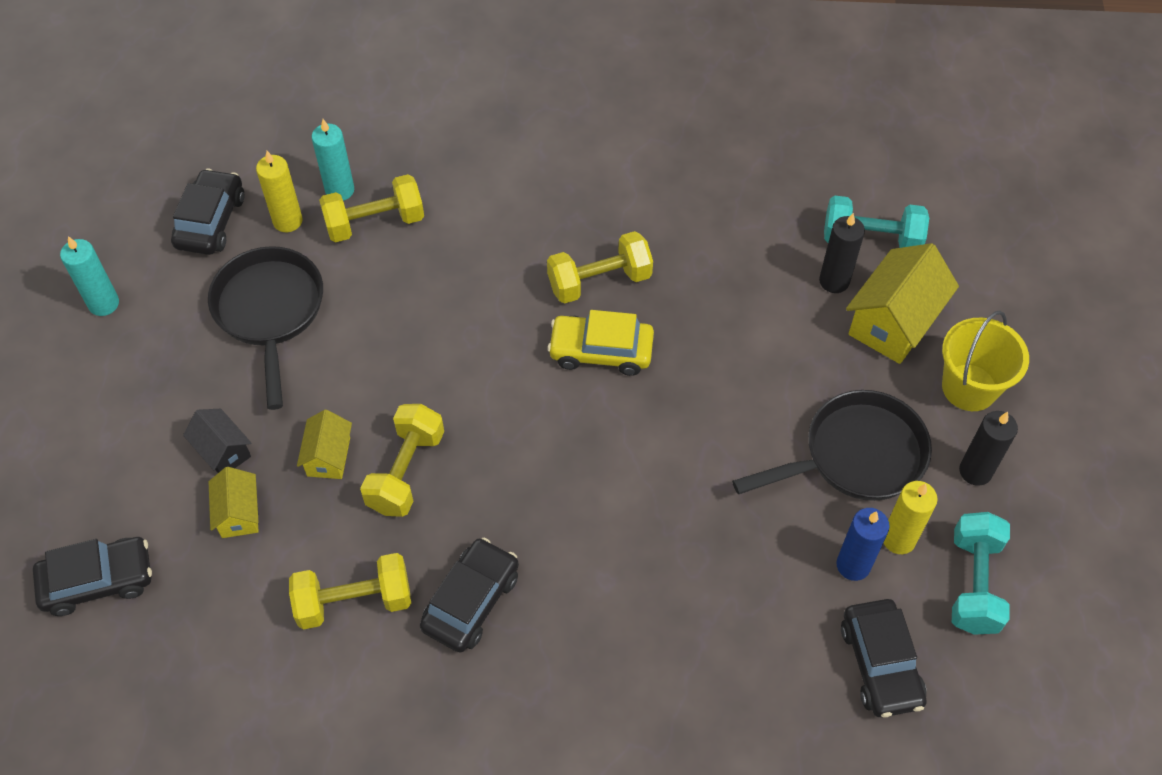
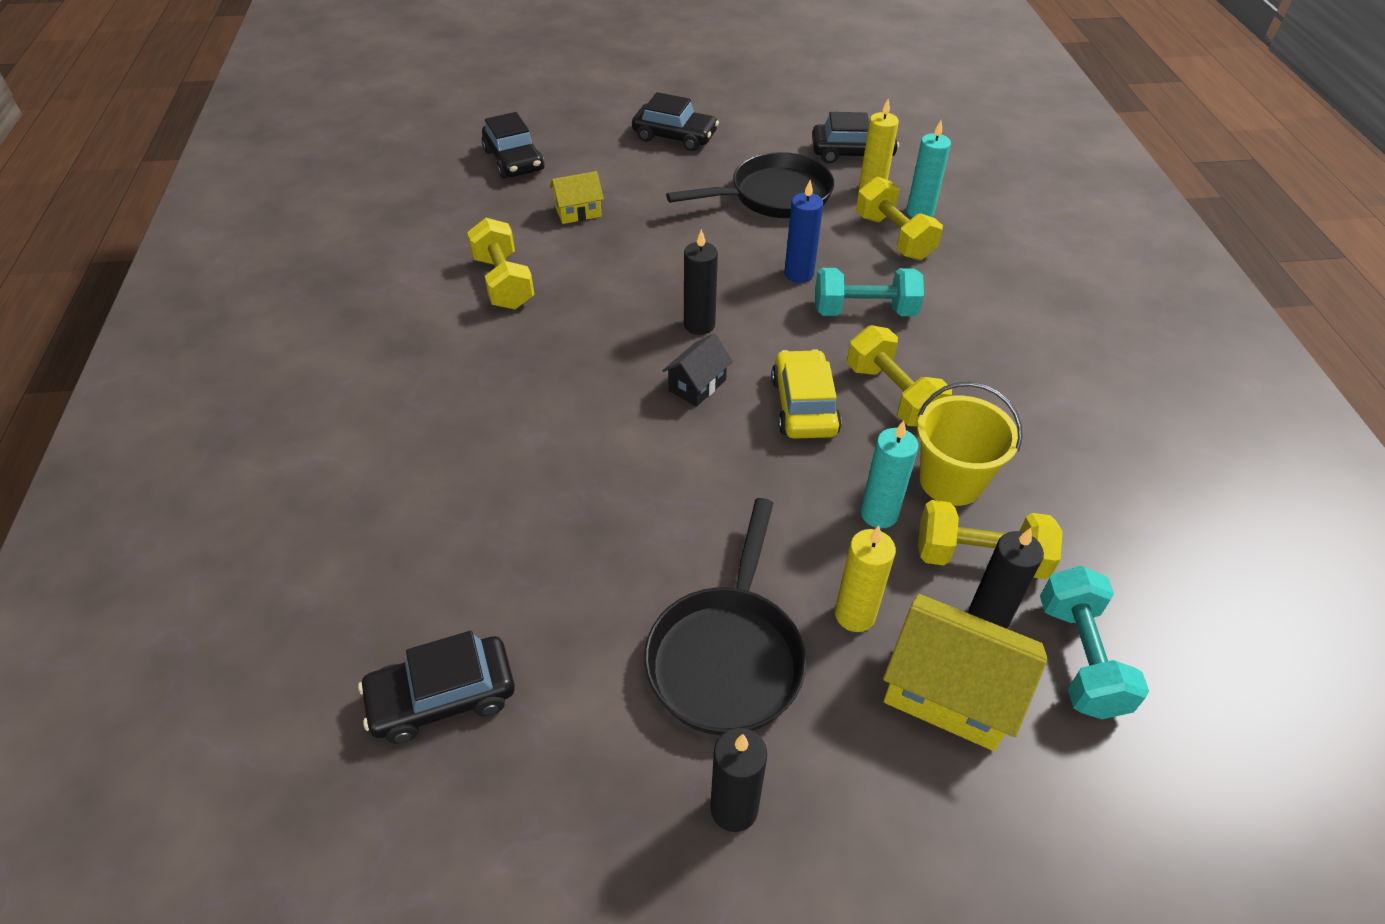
camera: 80 degrees right, 10 degrees down
turquoise candle [60,236,119,316] -> turquoise candle moved to [861,420,918,528]
black house [183,409,251,473] -> black house moved to [662,334,733,407]
yellow house [297,410,352,479] -> none
yellow dumbbell [360,404,444,517] -> yellow dumbbell moved to [918,500,1063,579]
black car [420,538,519,653] -> black car moved to [632,92,719,151]
black pan [732,390,932,501] -> black pan turned 45 degrees clockwise [644,498,806,736]
blue candle [836,508,890,581] -> blue candle moved to [784,180,823,283]
yellow candle [884,481,938,554] -> yellow candle moved to [835,526,896,632]
yellow bucket [942,310,1029,411] -> yellow bucket moved to [917,382,1022,506]
turquoise dumbbell [952,512,1010,635] -> turquoise dumbbell moved to [815,268,924,316]
none -> black candle [684,229,718,335]

